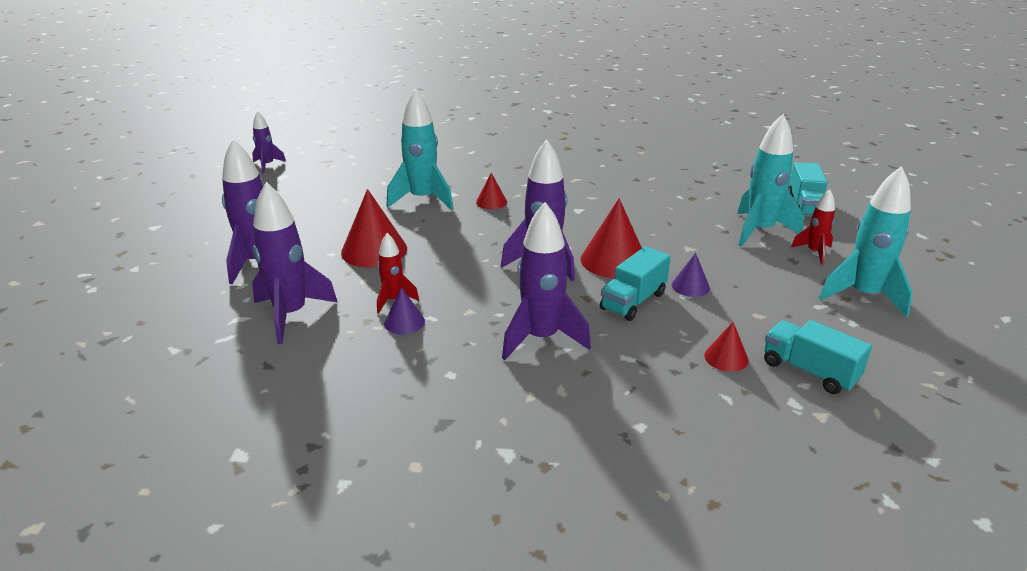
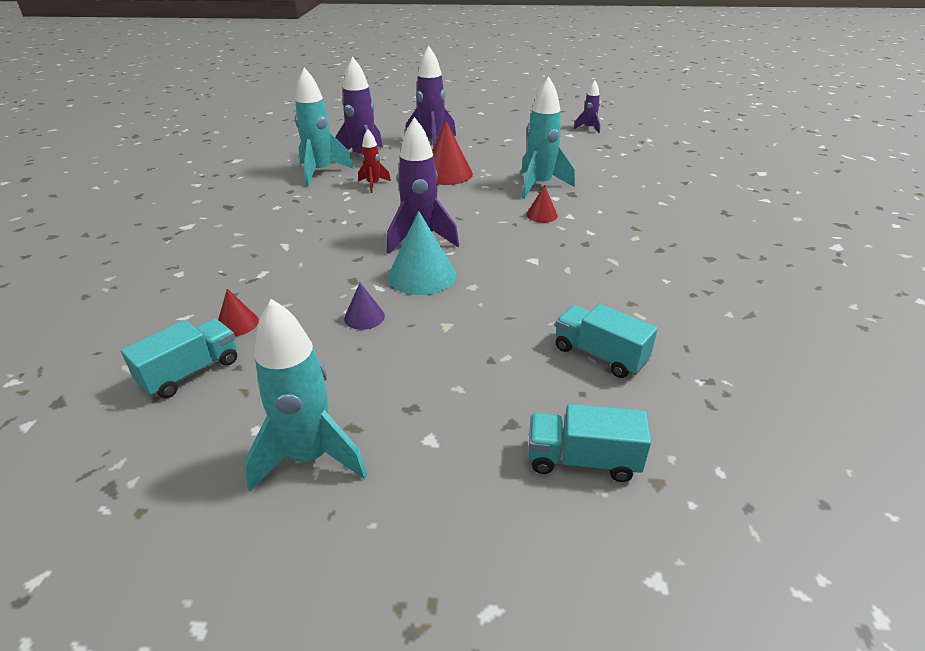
camera: 90 degrees right, 5 degrees up
purple cone [384,287,425,334] -> none
purple rocket [502,202,591,360] -> none
red cone [581,198,642,278] -> turquoise cone [388,211,457,295]
turquoise truck [600,246,671,321] -> turquoise truck moved to [555,304,658,378]
turquoise rocket [737,114,804,247] -> turquoise rocket moved to [295,67,354,186]
red rocket [791,189,835,265] -> none

